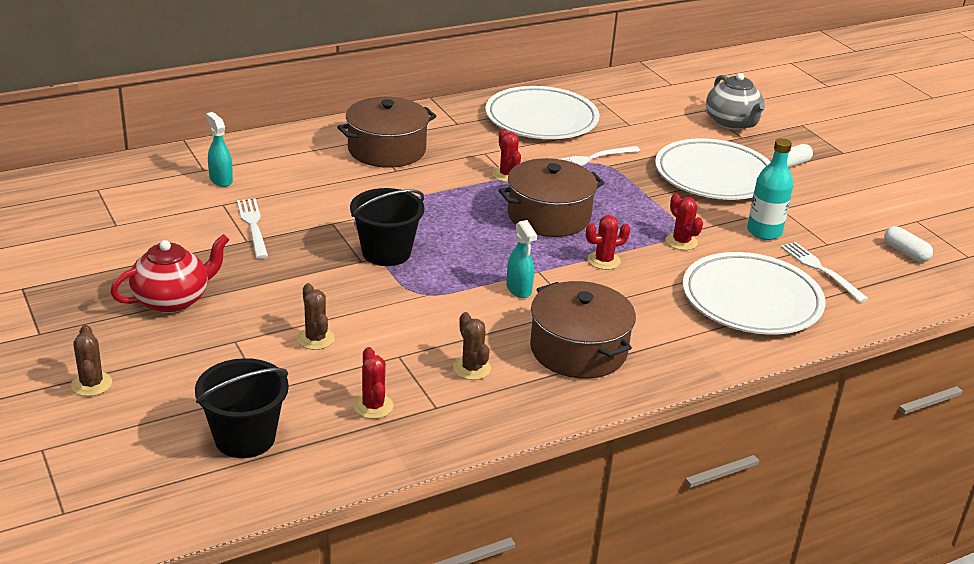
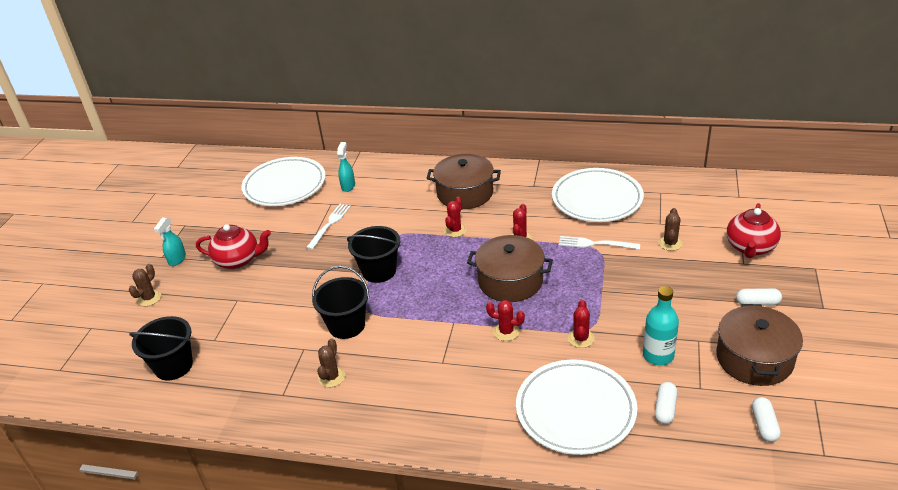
camera: 45 degrees right, 5 degrees up
brown cactus [297,283,335,350] -> brown cactus moved to [658,208,683,251]
red cactus [354,347,393,419] -> red cactus moved to [444,197,467,237]
turquoise spray bottle [507,220,537,298] -> turquoise spray bottle moved to [154,217,186,266]
brown pot [530,281,636,379] -> brown pot moved to [716,304,803,386]
white plate [655,138,771,200] -> white plate moved to [241,157,326,206]
grey teapot [706,73,765,130] -> red teapot [727,203,781,258]
white fork [781,242,869,303] -> white capsule [655,382,677,424]
none -> black bucket [312,266,369,339]

